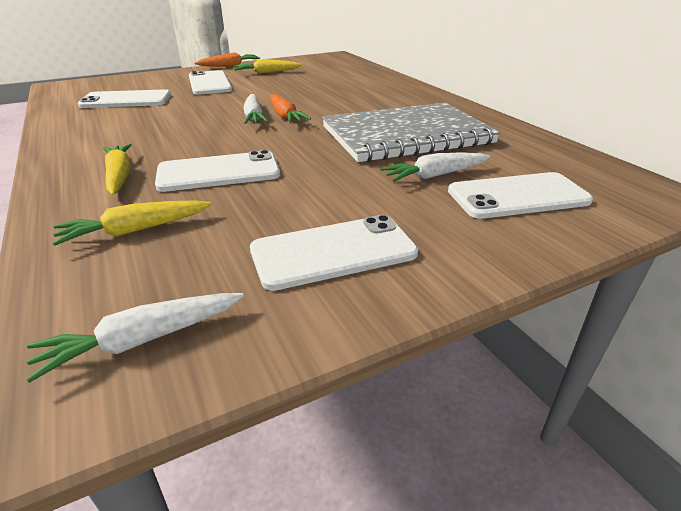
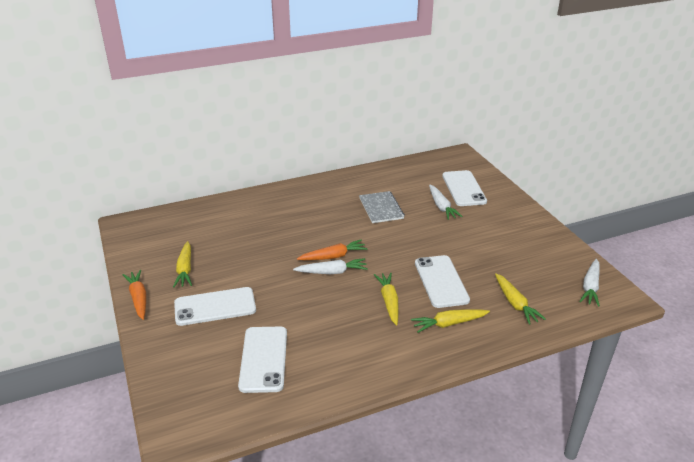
camera: 85 degrees left, 0 degrees up
white carrot [26,293,244,383] -> white carrot turned 45 degrees clockwise [579,259,600,307]
white phone [250,215,418,291] -> none
grey notebook [322,103,500,162] -> grey notebook [359,191,405,223], size x0.50
none -> yellow carrot [374,273,399,325]

